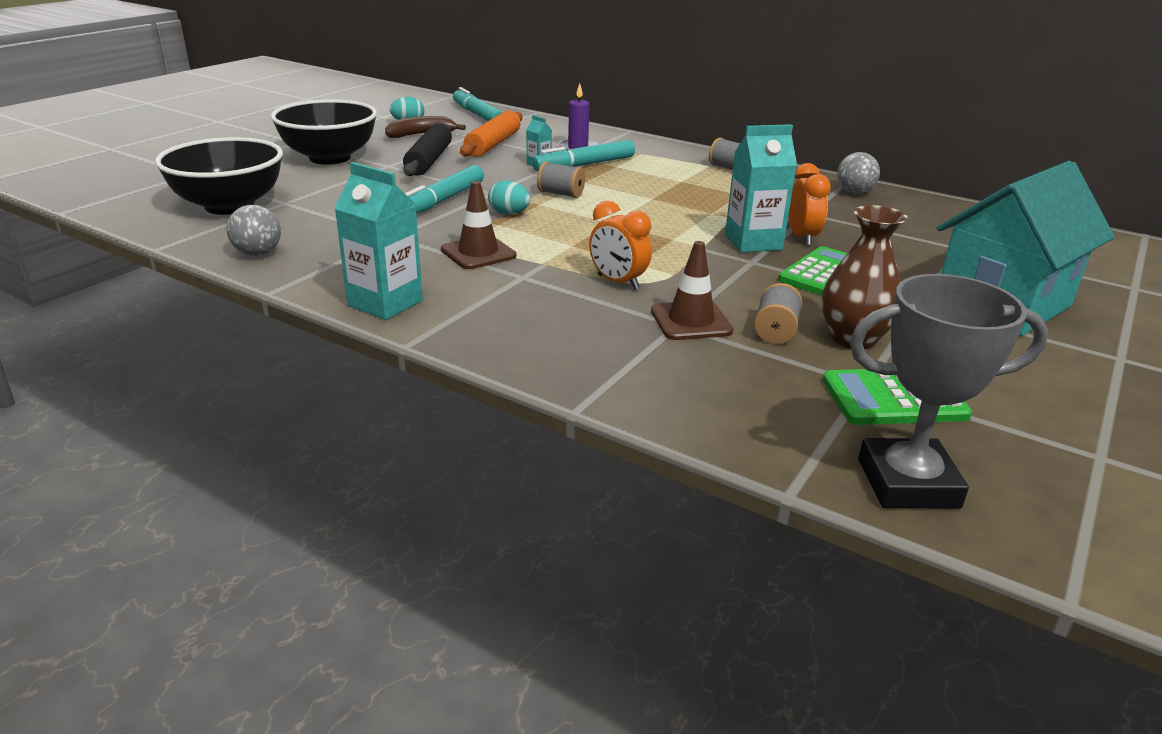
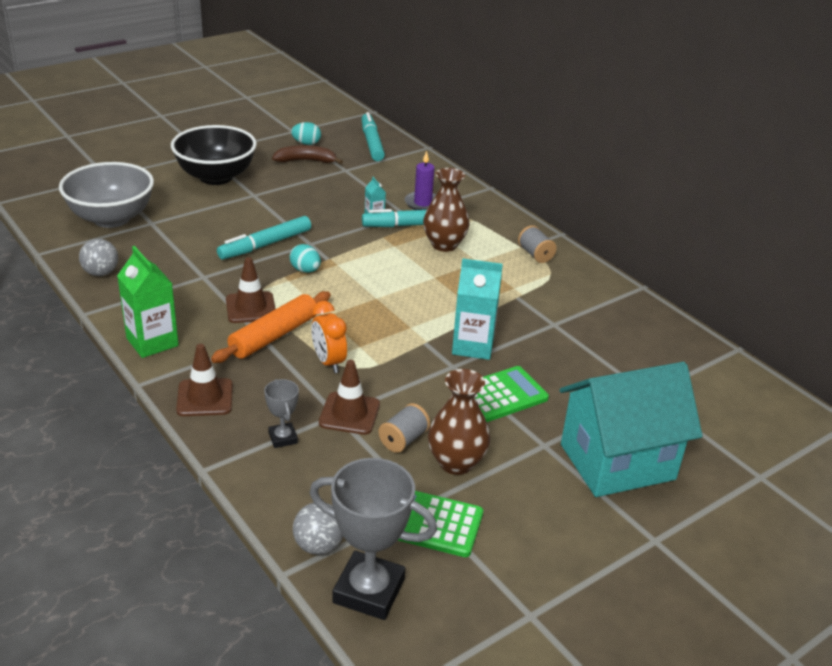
camera: 20 degrees right, 5 degrees up
black bowl [155,137,283,215] -> grey bowl [59,162,154,228]
turquoise carton [334,162,423,320] -> green carton [117,246,179,358]
black rolling pin [403,123,452,176] -> none
orange rolling pin [460,110,523,157] -> orange rolling pin moved to [211,291,331,363]
grey spool [537,161,585,198] -> none
orange clock [789,163,831,246] -> none
grey ball [837,152,880,194] -> grey ball moved to [293,503,343,555]
none -> brown traffic cone [176,344,233,416]
none -> grey trophy [264,379,299,448]
none -> brown vase [423,168,470,252]

